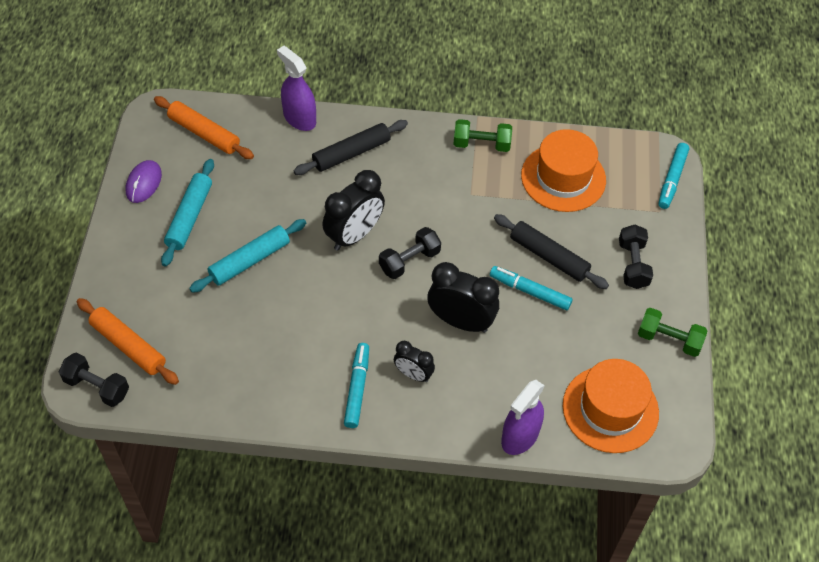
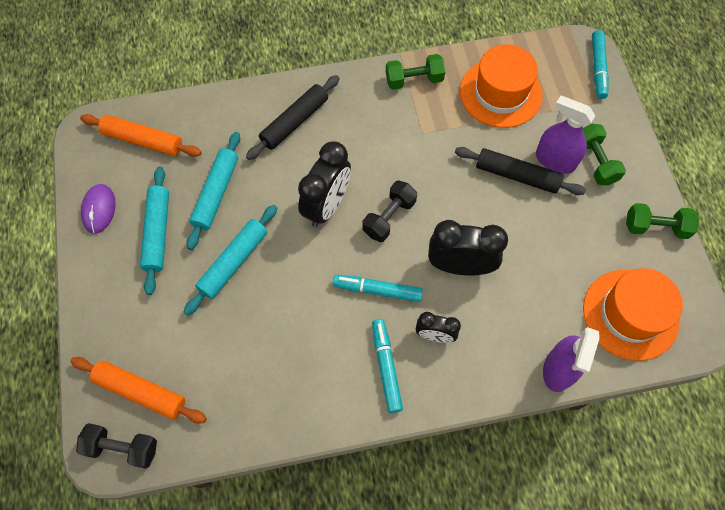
camera: 15 degrees left, 10 degrees up
purple spray bottle [277,46,316,131] -> purple spray bottle moved to [536,96,595,174]
turquoise marker [490,266,573,310] -> turquoise marker moved to [333,275,423,302]
black dumbbell [619,225,653,289] -> green dumbbell [582,124,626,185]
none -> turquoise rolling pin [186,132,240,250]

